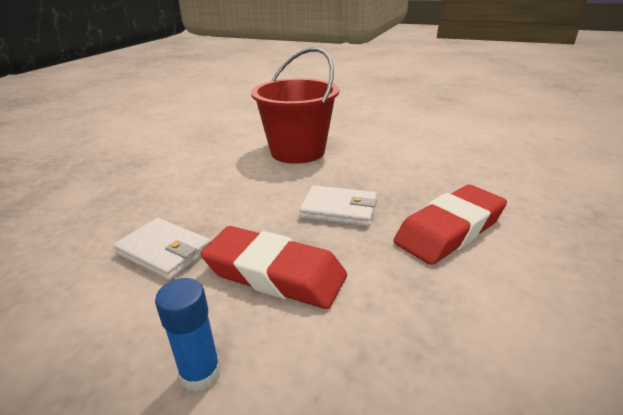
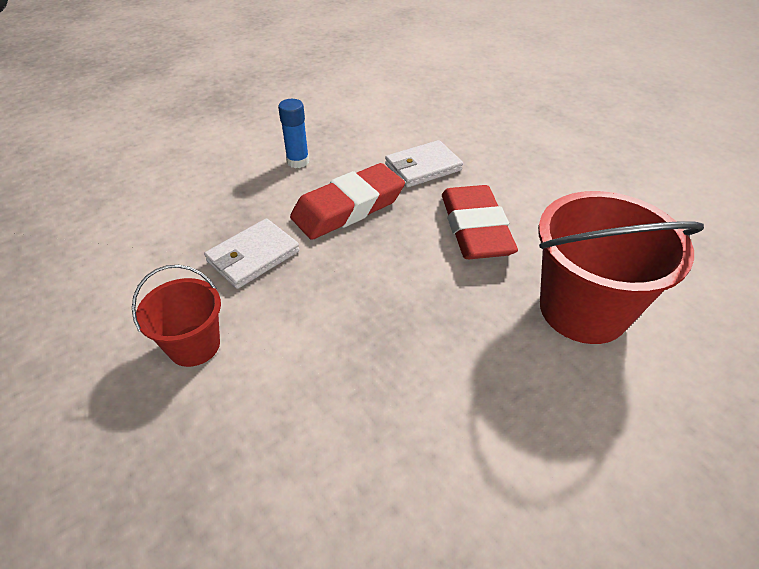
camera: 120 degrees right, 15 degrees up
white wallet [299,185,377,227] -> white wallet moved to [204,218,300,289]
red eraser [394,185,507,265] -> red eraser moved to [442,185,518,259]
none -> red bucket [132,265,221,367]

